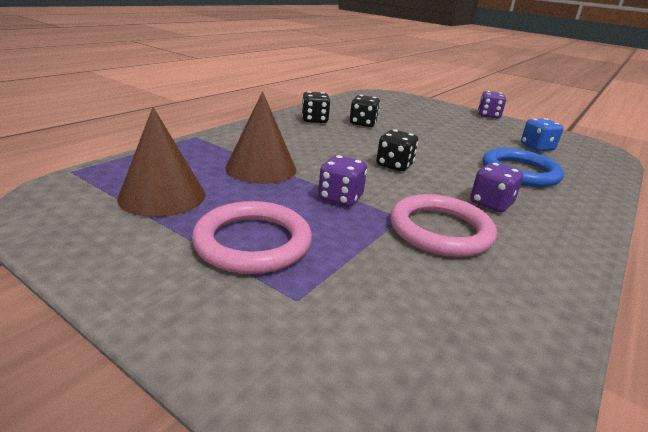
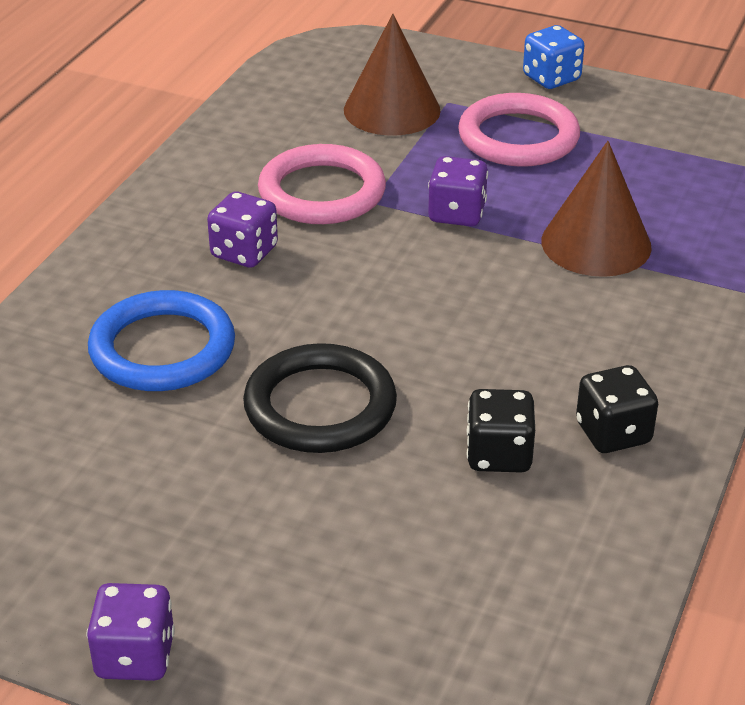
camera: 170 degrees right, 10 degrees up
brown cone [117,107,205,217] -> brown cone moved to [344,14,441,136]
black dice [376,129,418,171] -> none
blue dice [521,118,563,151] -> blue dice moved to [523,25,584,89]
none -> black ring [243,343,397,453]

